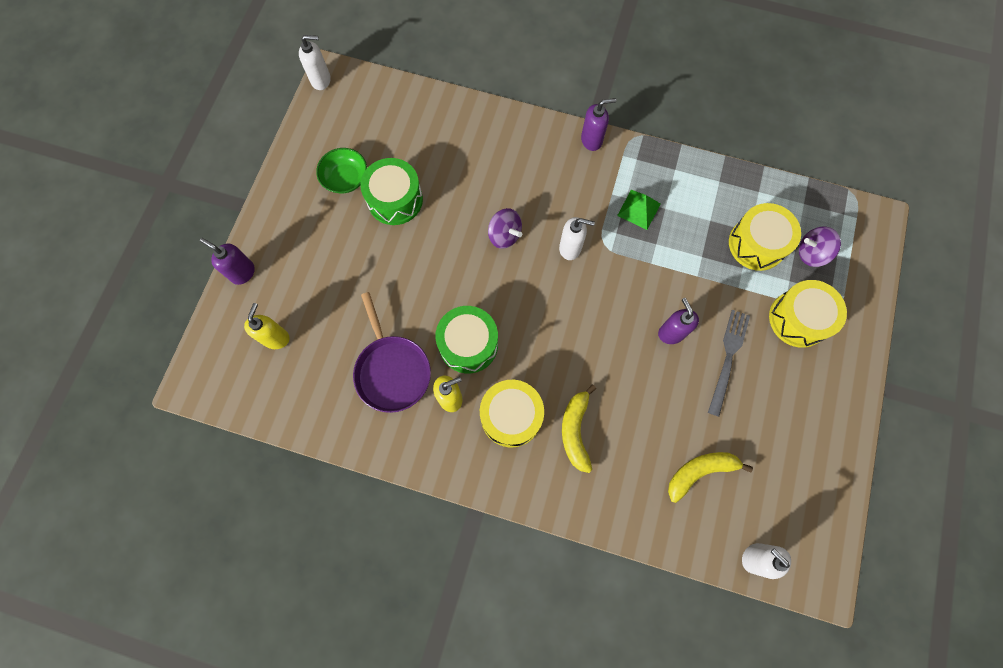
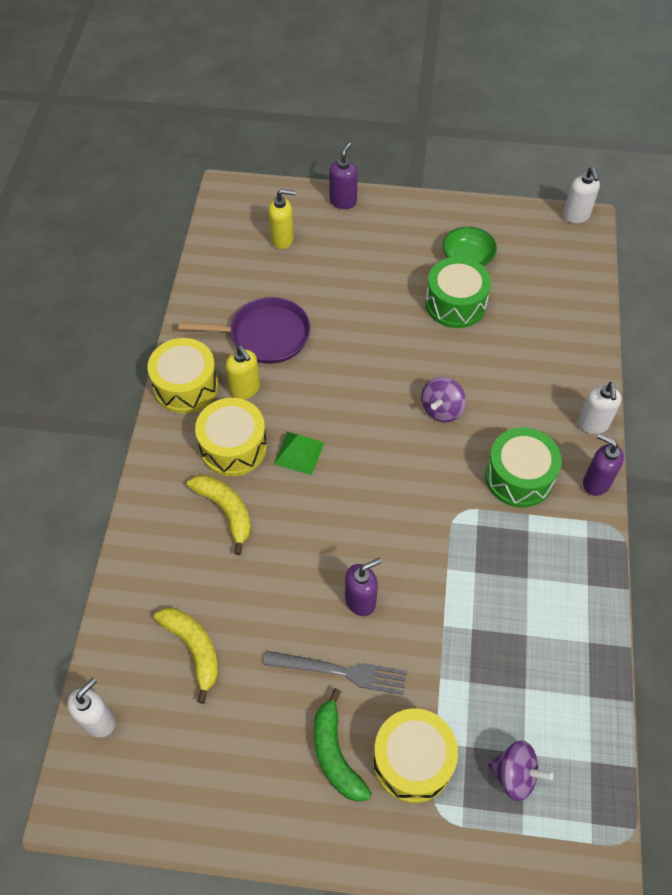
camera: 80 degrees right, 15 degrees down
purple pan [353,292,431,413] -> purple pan turned 150 degrees counterclockwise [178,297,311,364]
green drum [435,306,498,373] -> green drum moved to [485,427,562,508]
white soap dispenser [559,217,595,260] -> white soap dispenser moved to [578,382,622,434]
yellow banana [562,385,596,473] -> yellow banana turned 60 degrees clockwise [187,475,251,555]
purple soap dispenser [581,98,617,151] -> purple soap dispenser turned 150 degrees clockwise [583,434,624,496]
green pyramid [617,190,661,230] -> green pyramid moved to [274,432,325,475]
yellow drum [729,203,801,271] -> yellow drum moved to [148,338,218,414]
purple spinning top [799,227,841,267] -> purple spinning top turned 120 degrees clockwise [488,740,553,801]
none -> green banana [314,688,372,802]

